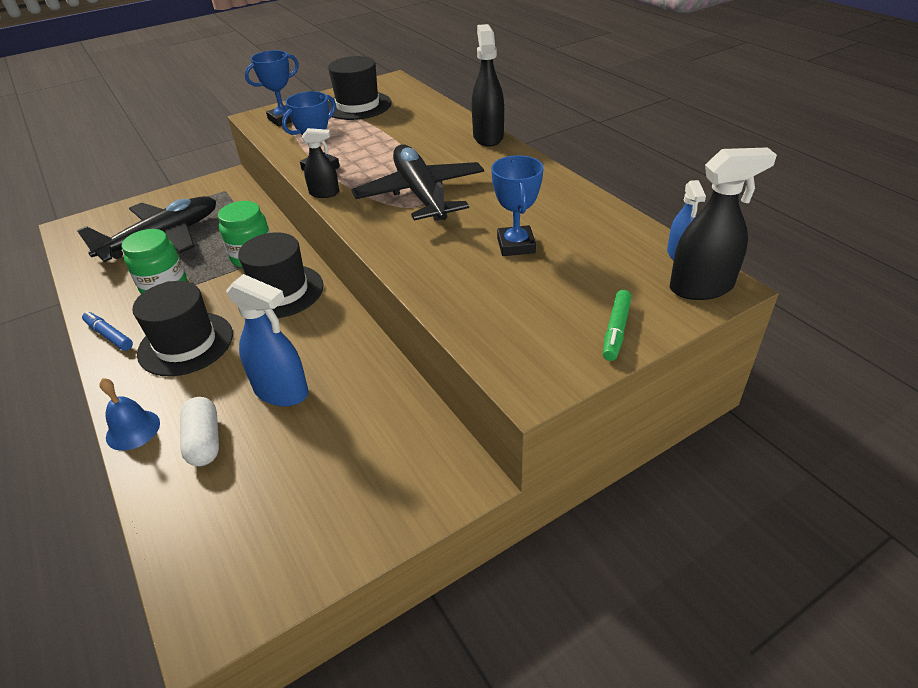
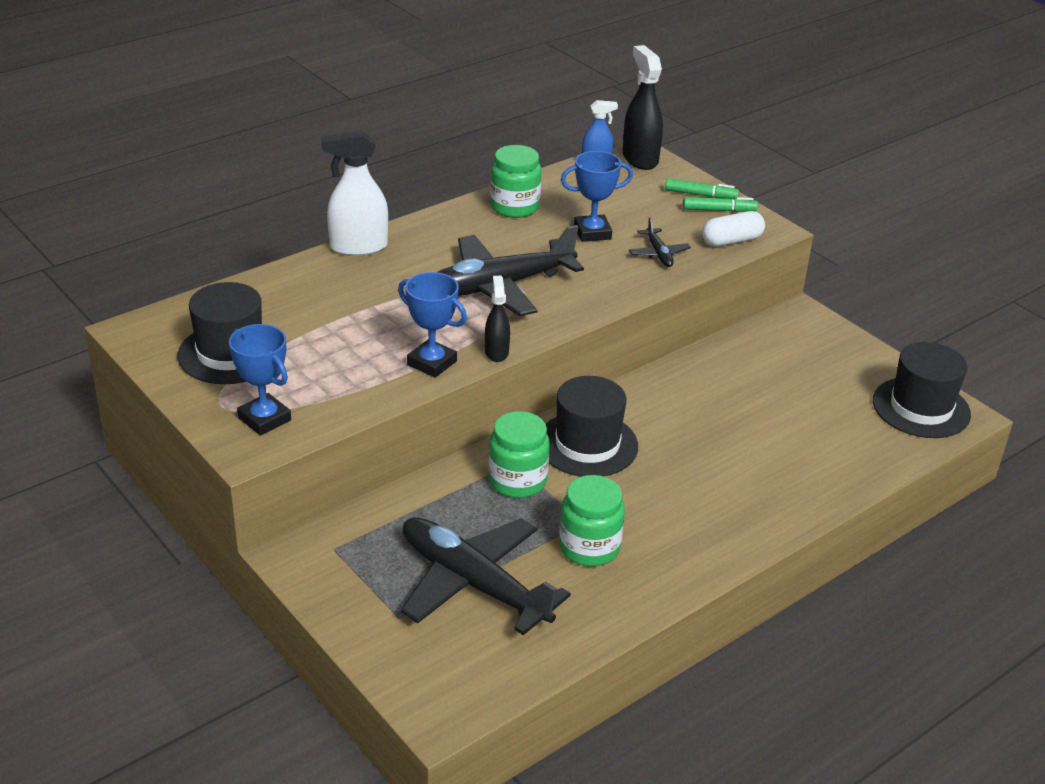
camera: 100 degrees left, 5 degrees down
blue marker [82,311,133,351] -> none
blue bell [99,378,160,451] -> none
black hat [132,281,233,377] -> black hat moved to [873,342,971,438]
white capsule [180,397,219,466] -> white capsule moved to [702,211,765,247]
blue spray bottle [226,274,309,406] -> none
black spray bottle [472,24,504,147] -> white spray bottle [322,130,388,256]
none -> green jar [490,145,541,218]
none -> black plane [629,217,691,267]
none -> green marker [683,197,758,212]

